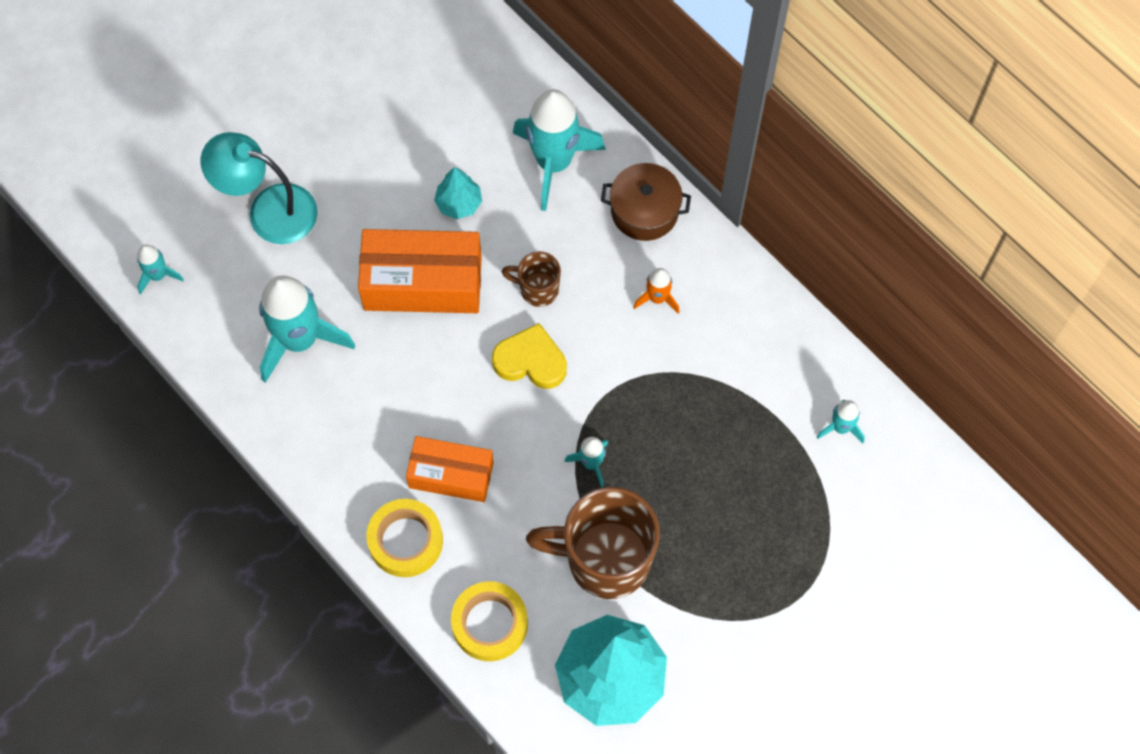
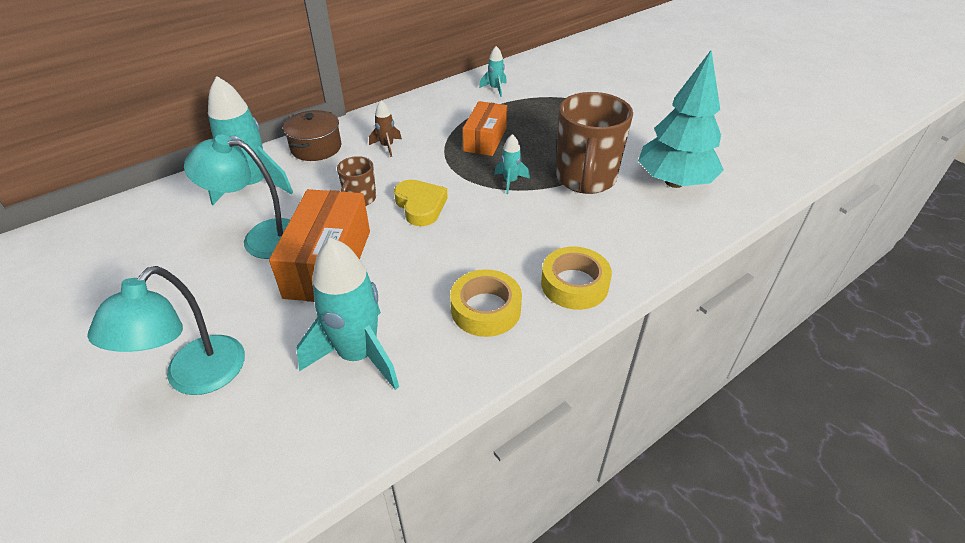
camera: 85 degrees left, 25 degrees down
turquoise rocket [137,245,184,294] -> none
orange box [406,436,494,502] -> orange box moved to [463,101,507,156]
turquoise tree [434,167,482,219] -> turquoise lamp [184,135,290,259]
yellow tape [451,581,528,661] -> yellow tape moved to [450,269,522,337]
yellow heart [492,323,567,389] -> yellow heart turned 135 degrees clockwise [394,180,448,226]
orange rocket [633,268,680,313] -> brown rocket [369,100,402,157]

